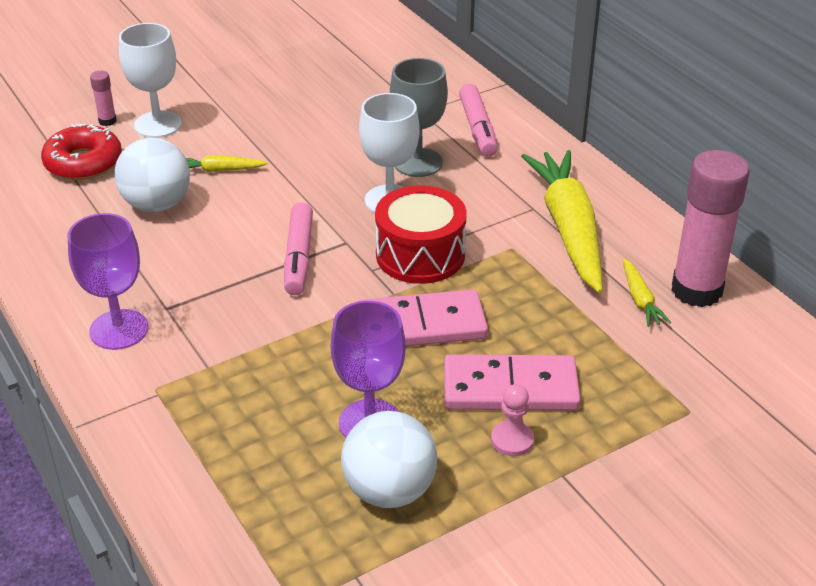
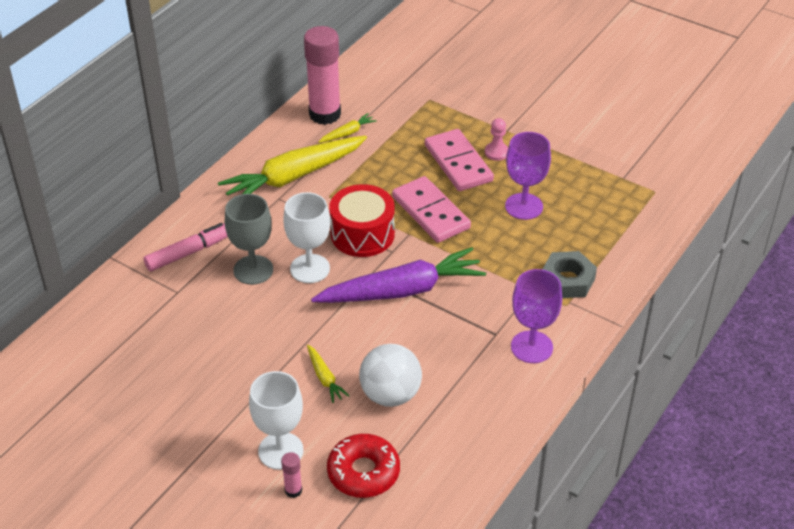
camera: 115 degrees left, 5 degrees up
pink marker [284,202,313,295] -> purple carrot [311,247,486,303]
white ball [341,411,437,508] -> none
none -> grey nut [542,251,597,298]

